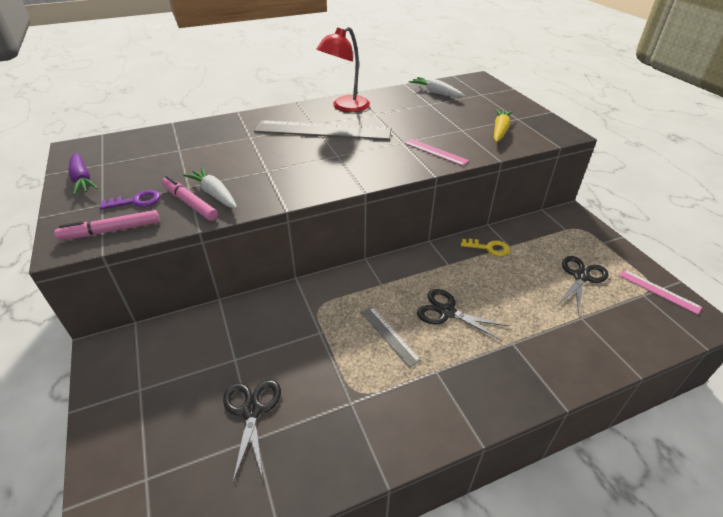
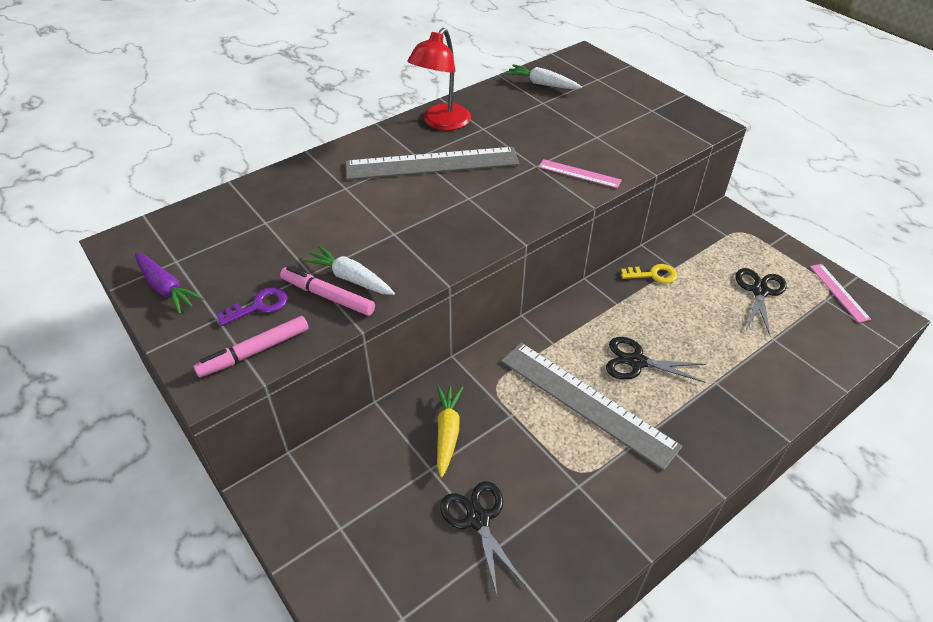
camera: 15 degrees left, 5 degrees up
grey ruler [361,307,421,368] -> grey ruler [501,343,682,470], size x2.10
yellow carrot [494,109,513,142] -> yellow carrot moved to [437,385,463,478]
pink ruler [619,269,702,315] -> pink ruler turned 45 degrees clockwise [810,264,871,323]

